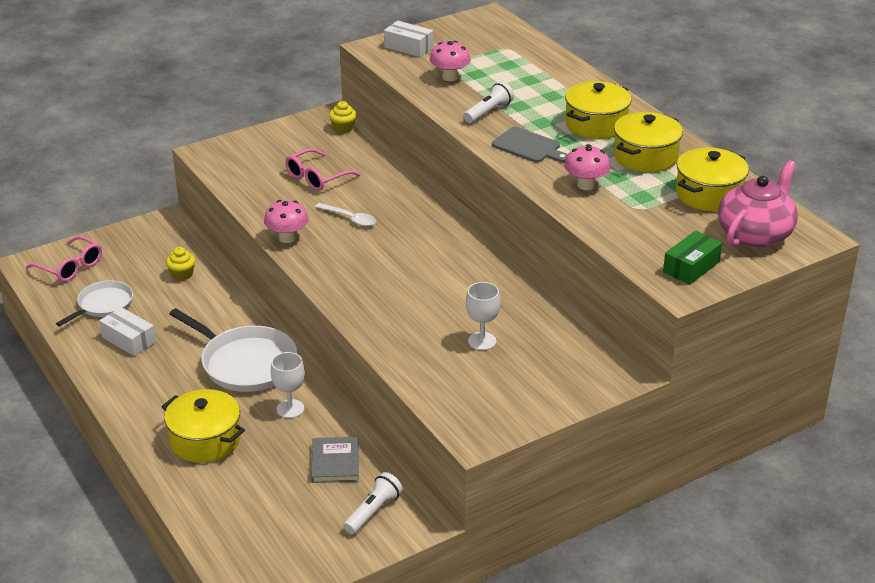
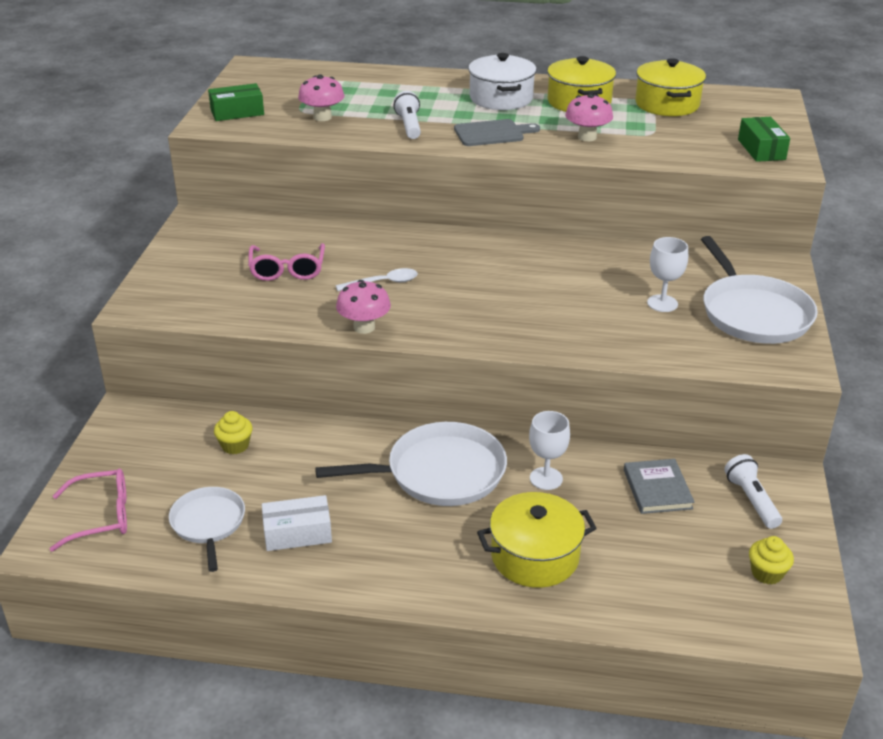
camera: 50 degrees left, 0 degrees up
grey book [311,437,359,483] -> grey book turned 45 degrees clockwise [624,459,695,514]
yellow cupcake [329,101,357,133] -> yellow cupcake moved to [749,536,794,584]
white box [384,21,433,57] -> green box [208,83,264,121]
yellow pot [565,81,631,139] -> white pot [468,53,537,110]
pink teapot [718,160,798,248] -> none
none -> white pan [701,236,818,344]

